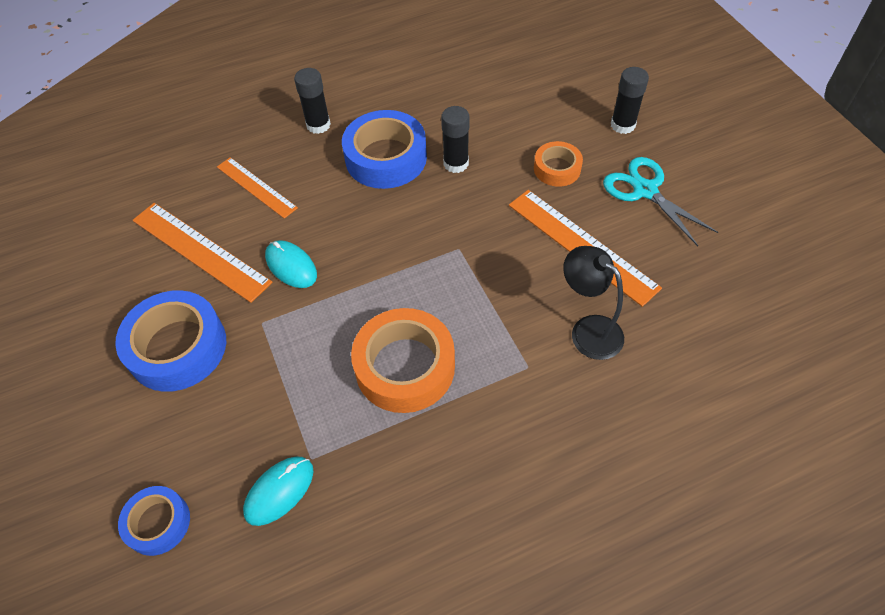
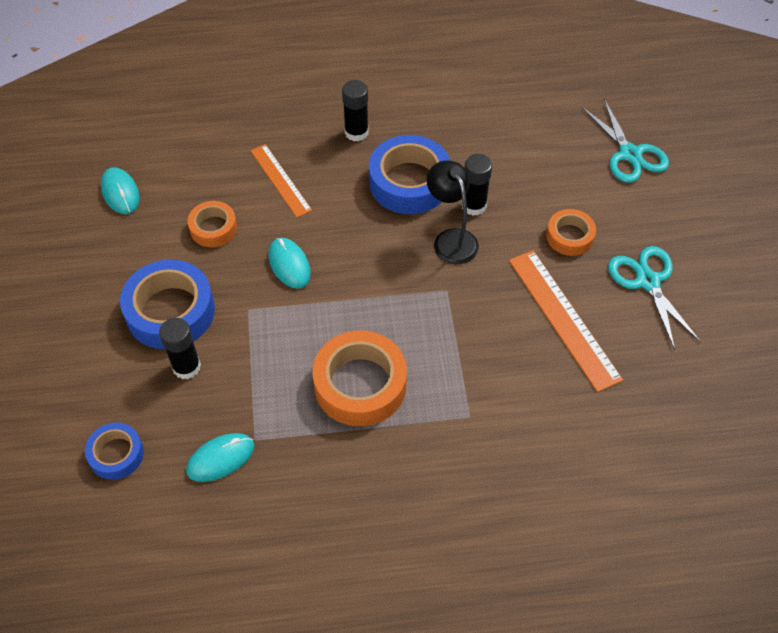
camera: 15 degrees right, 0 degrees up
orange ruler [132,203,272,303] -> orange tape [188,201,237,247]
black lamp [563,246,624,360] -> black lamp moved to [427,160,479,264]
black glue stick [611,67,649,134] -> black glue stick moved to [159,318,201,379]
none -> turquoise mouse [101,167,140,214]
none -> turquoise scissors [582,99,669,183]

